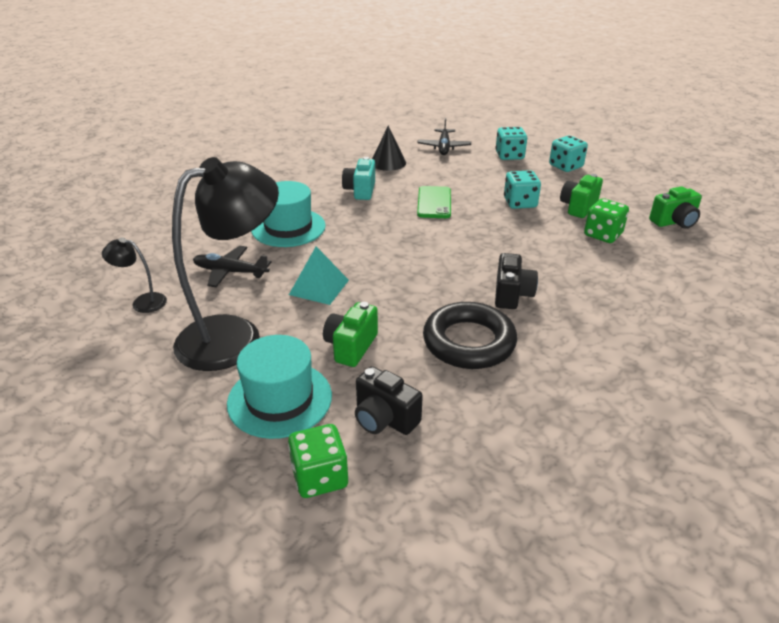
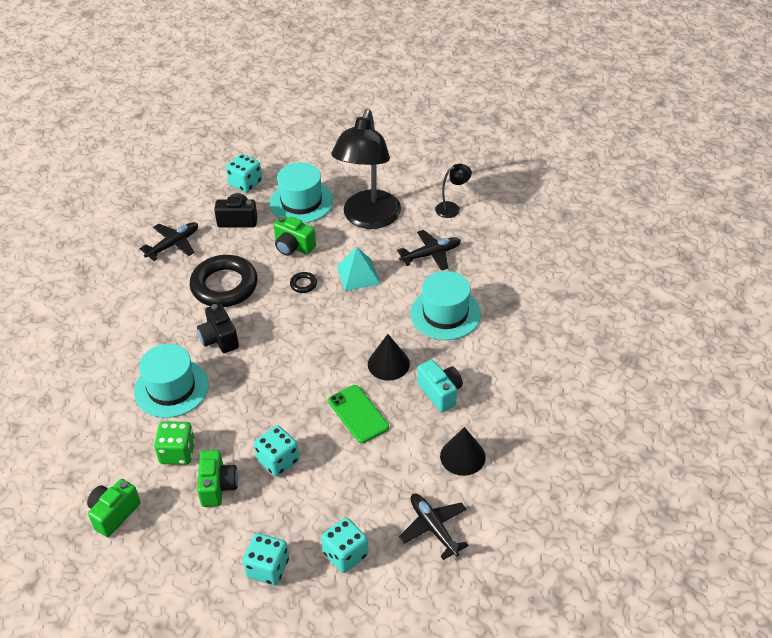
camera: 145 degrees right, 10 degrees up
green dice [288,424,348,498] -> turquoise dice [226,154,262,193]
green camera [323,302,378,367] -> green camera turned 135 degrees clockwise [274,215,316,256]
none -> turquoise hat [134,344,209,418]
none -> black plane [140,222,198,261]
none -> black ring [290,272,317,293]
none -> black cone [368,334,410,380]

